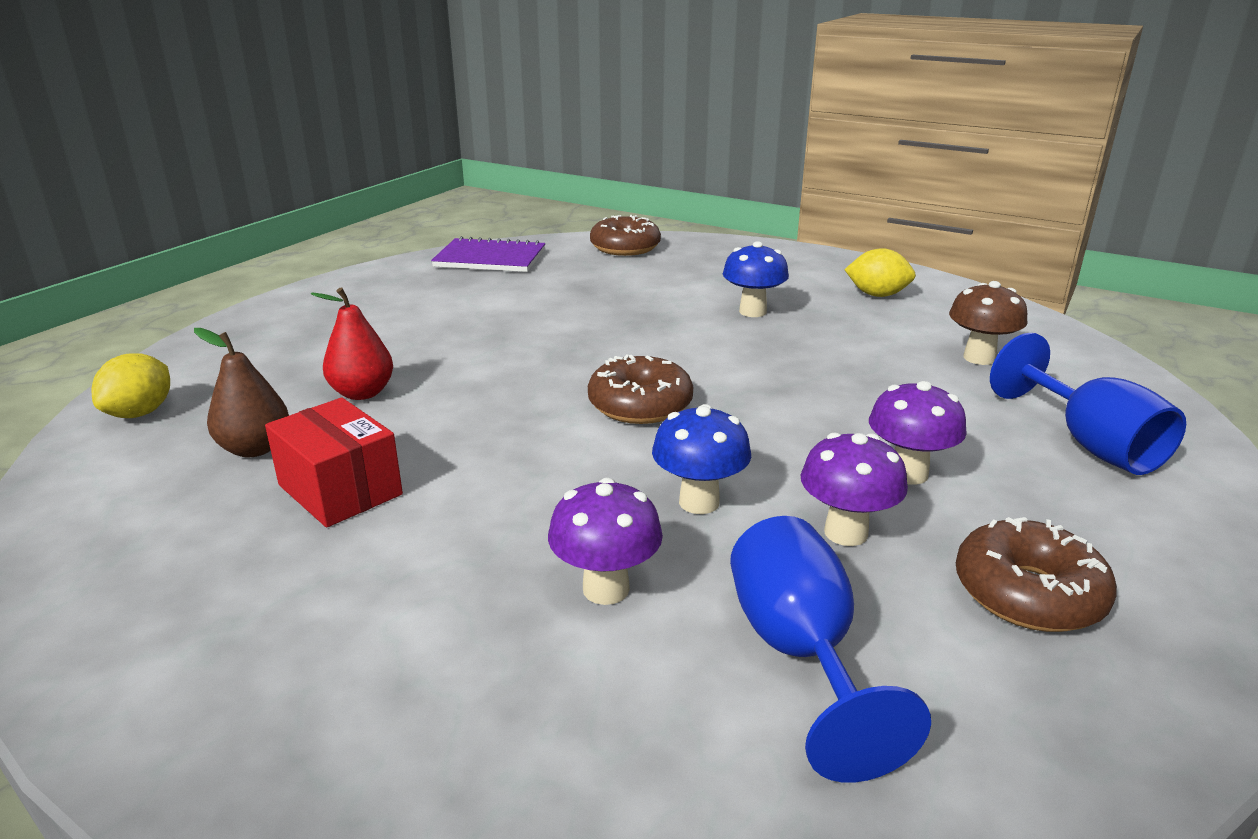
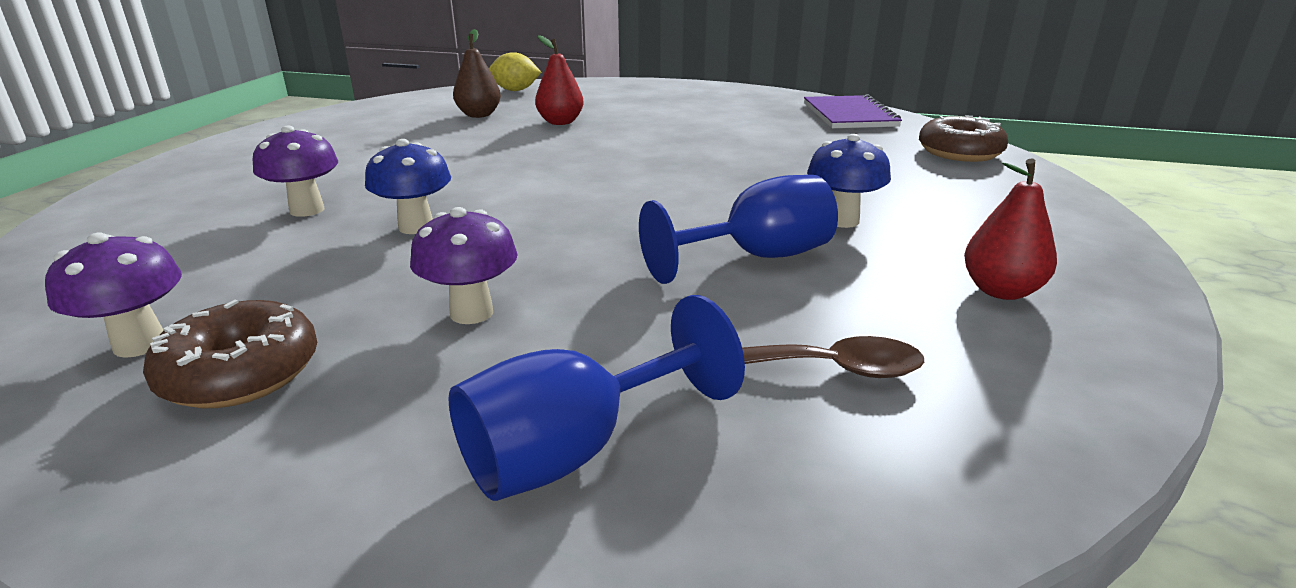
camera: 75 degrees right, 0 degrees up
red box [265,398,403,528] -> none
brown donut [588,354,693,424] -> none
blue goblet [730,516,931,783] -> blue goblet moved to [639,175,838,284]
purple mushroom [801,432,908,546] -> purple mushroom moved to [45,232,182,358]
yellow lemon [844,248,916,297] -> red pear [964,159,1057,300]
brown mushroom [949,281,1028,365] -> brown spoon [742,336,924,378]

